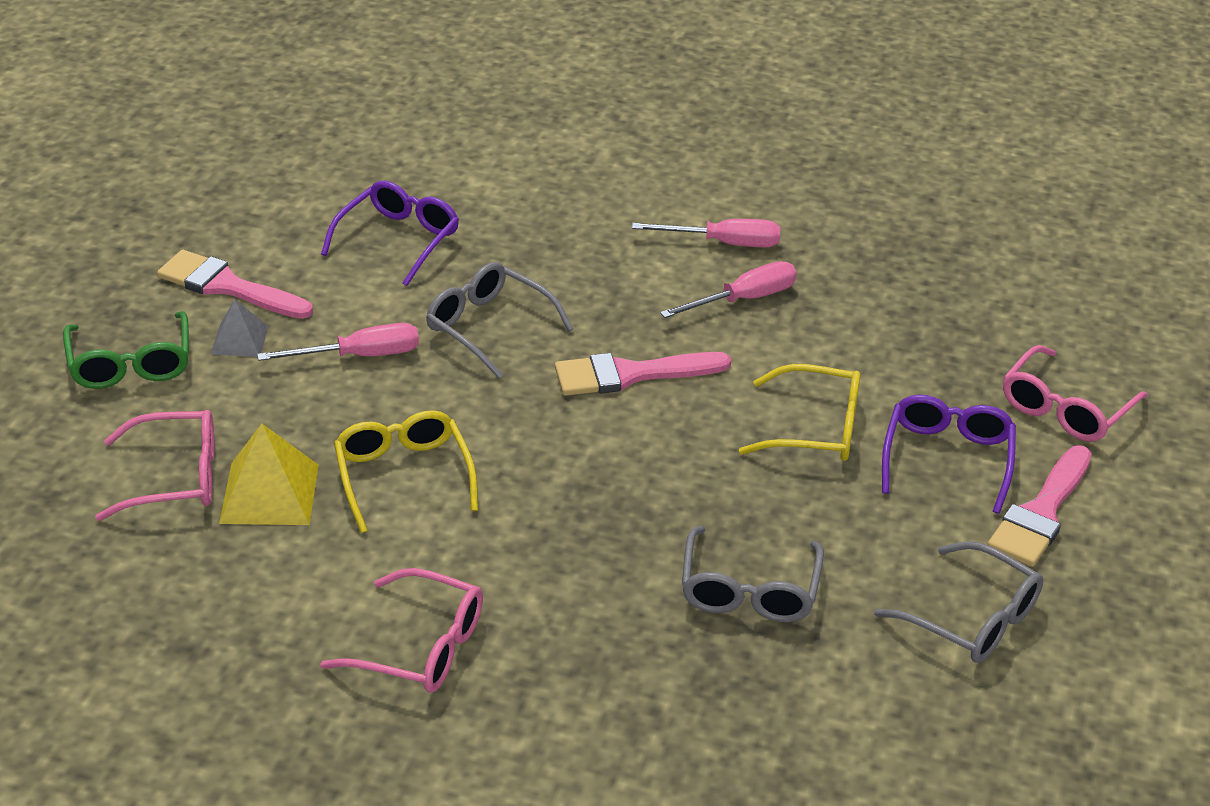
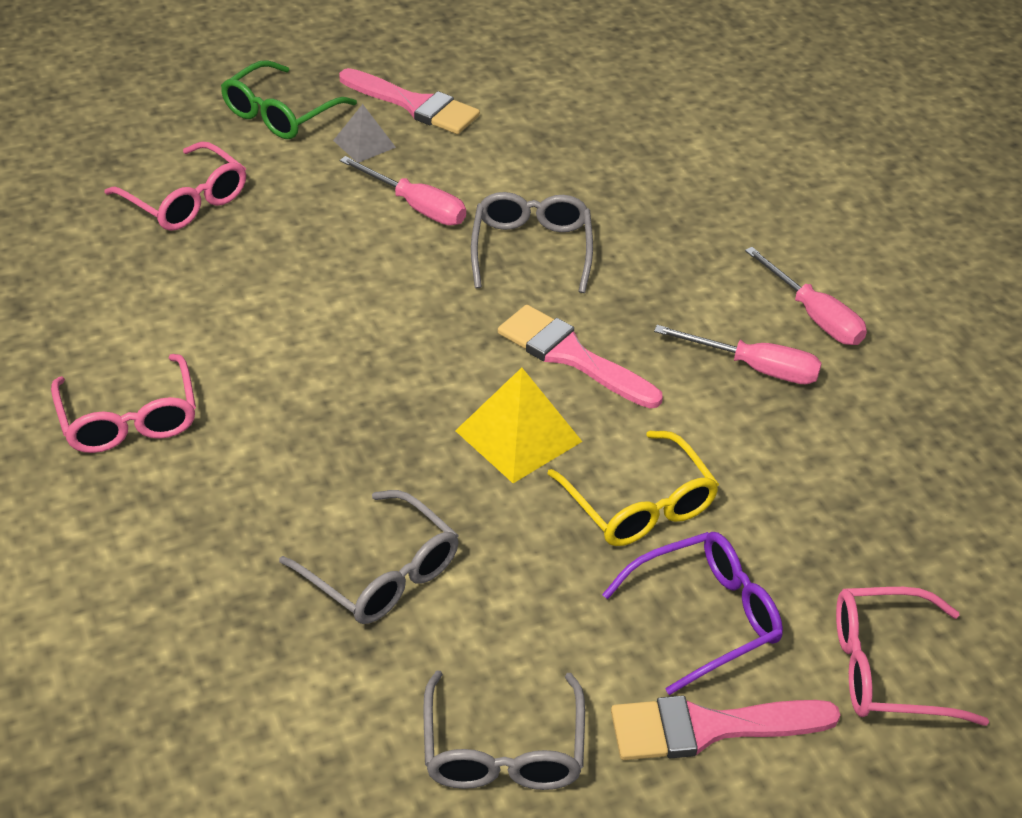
camera: 50 degrees right, 5 degrees up
pink brush [157,250,313,319] -> pink brush turned 135 degrees clockwise [339,68,480,134]
yellow pyramid [219,423,319,525] -> yellow pyramid moved to [455,368,582,483]
purple glasses [321,180,459,286] -> none
yellow glasses [334,410,478,533] -> none
grey glasses [682,526,824,622] -> grey glasses turned 105 degrees counterclockwise [279,490,459,624]

